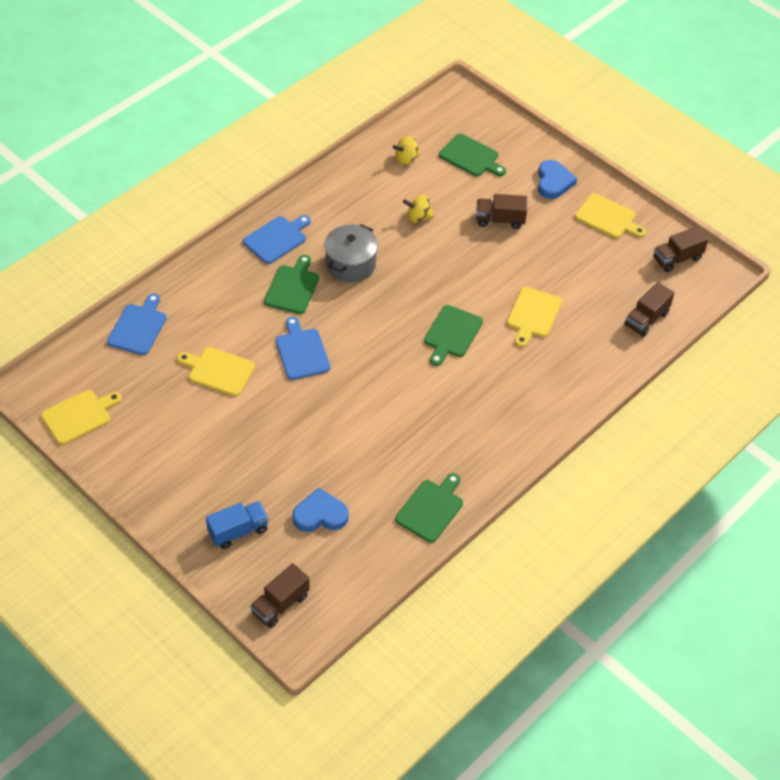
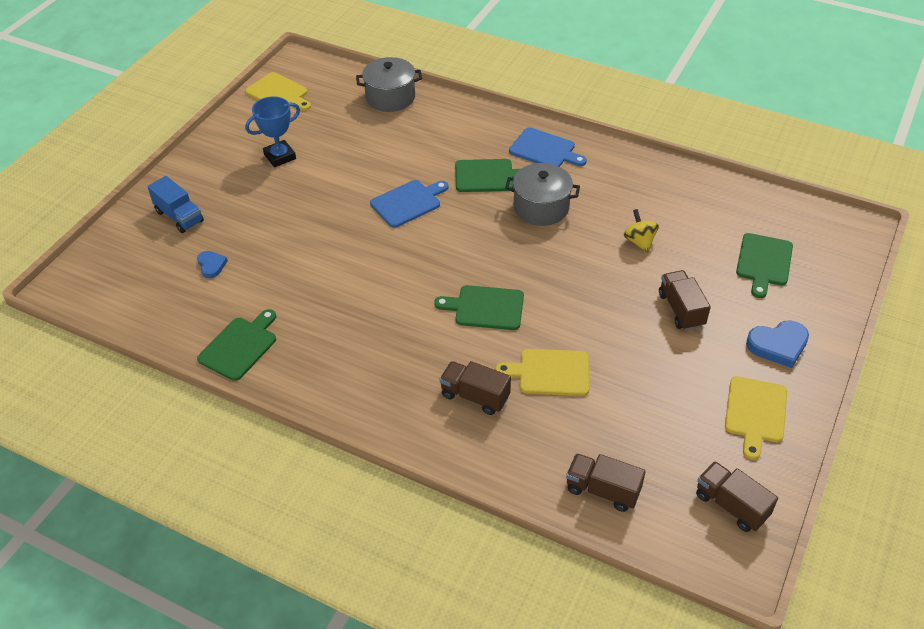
camera: 75 degrees right, 5 degrees down
blue cutting board [107,293,167,355] -> grey pot [356,57,422,112]
yellow cutting board [177,347,255,396] -> none
brown truck [250,563,310,628] -> brown truck moved to [440,361,511,415]
blue heart [293,487,349,532] -> blue heart [197,251,228,278], size x0.60
yellow spinning top [393,136,420,165] -> none
green cutting board [395,473,463,542] -> green cutting board turned 75 degrees counterclockwise [197,309,276,381]
none -> blue trophy [245,96,300,167]

